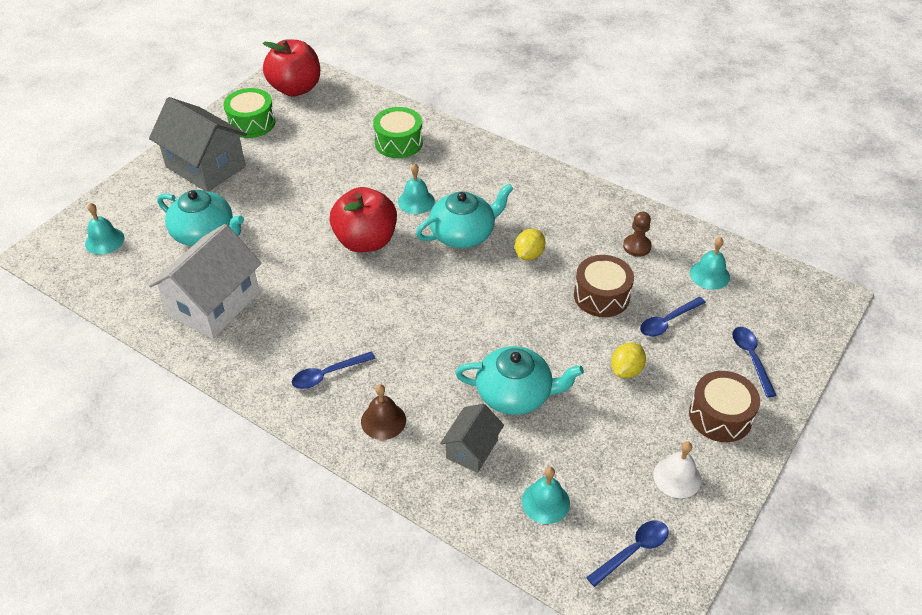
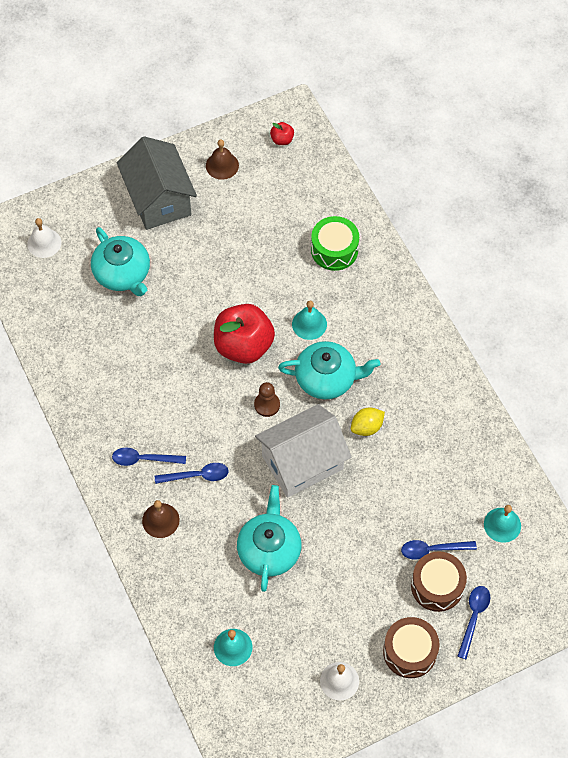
camera: 30 degrees right, 15 degrees up
turquoise bell [85,203,124,255] -> white bell [27,218,61,258]
white house [149,224,262,339] -> white house moved to [255,404,351,498]
green drum [223,88,275,138] -> brown bell [206,139,239,180]
red apple [263,39,320,97] -> red apple [270,122,294,145], size x0.42
grey house [440,403,504,473] -> none
turquoise teapot [455,346,584,415] -> turquoise teapot turned 120 degrees counterclockwise [237,485,301,592]
brown drum [574,255,634,317] -> brown drum moved to [411,551,467,612]
blue spoon [586,521,669,587] -> blue spoon moved to [155,463,229,484]
yellow lemon [611,343,646,378] -> none
brown pawn [623,212,652,257] -> brown pawn moved to [254,382,280,417]

